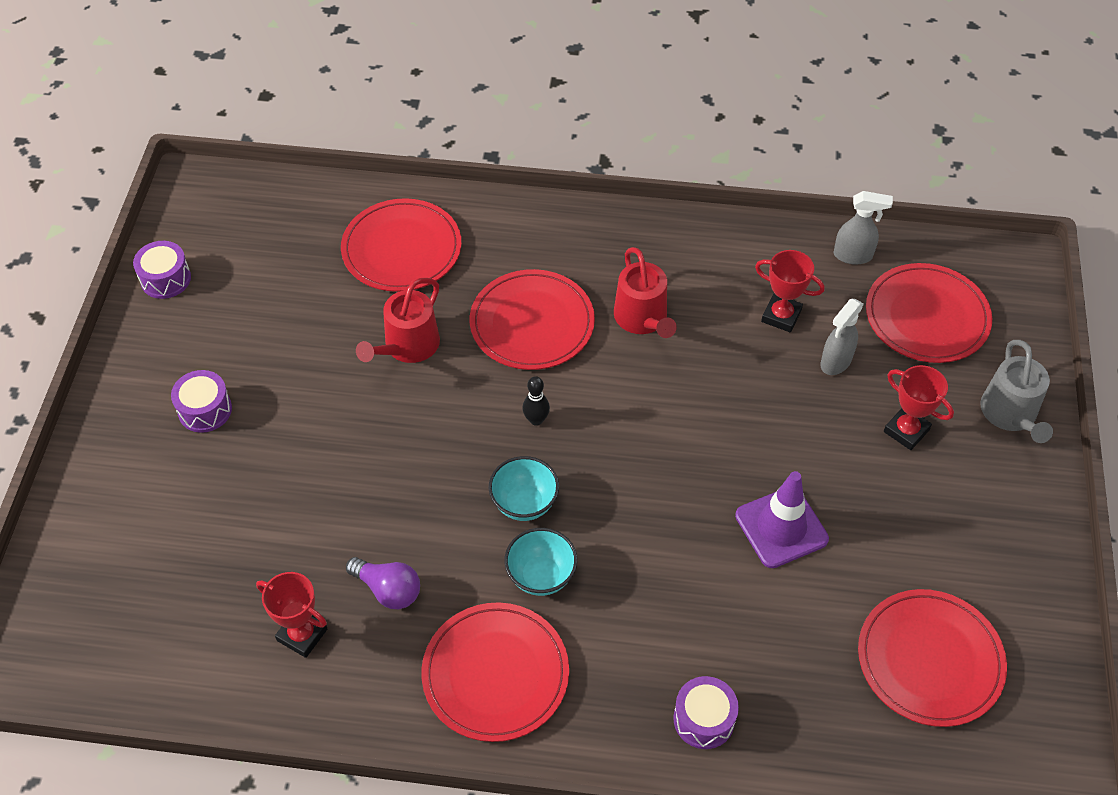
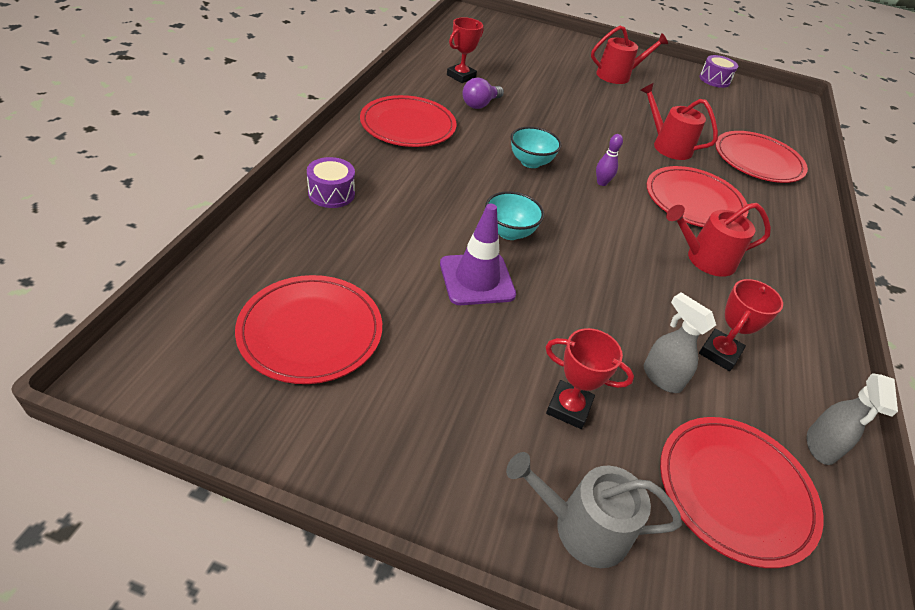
camera: 95 degrees right, 10 degrees down
purple drum [171,370,232,433] -> red watering can [591,26,668,84]
turquoise bowl [504,528,577,596] -> turquoise bowl moved to [485,191,544,240]
black bowling pin [522,376,550,426] -> purple bowling pin [596,134,623,186]
red trophy [884,365,954,450] -> red trophy turned 60 degrees clockwise [546,328,634,429]

